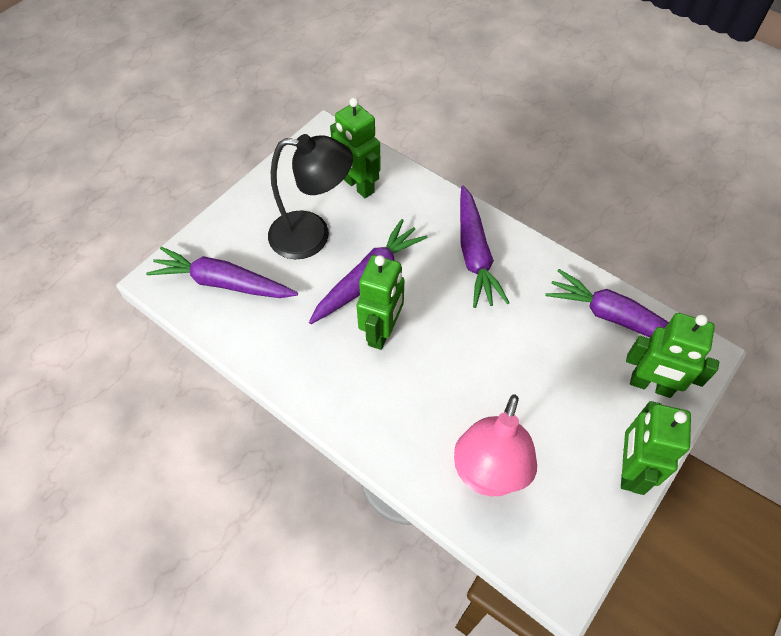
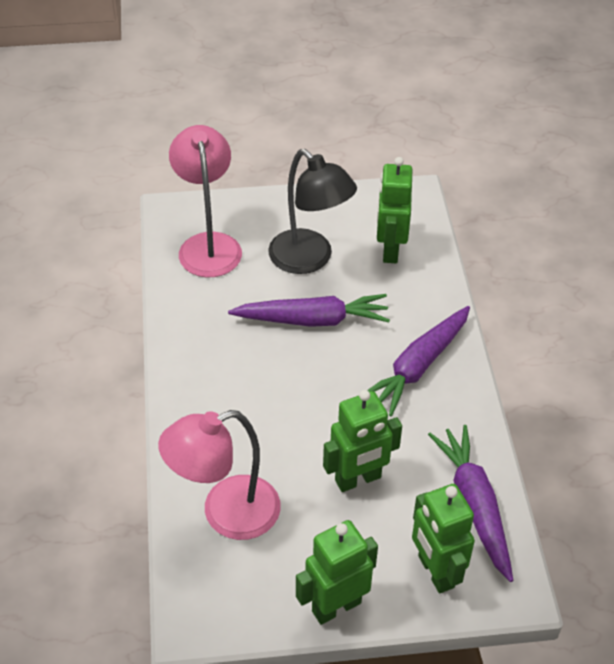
camera: 45 degrees right, 10 degrees down
purple carrot [146,247,298,298] -> pink lamp [169,125,242,278]
green robot [357,255,404,350] -> green robot moved to [323,390,402,492]

